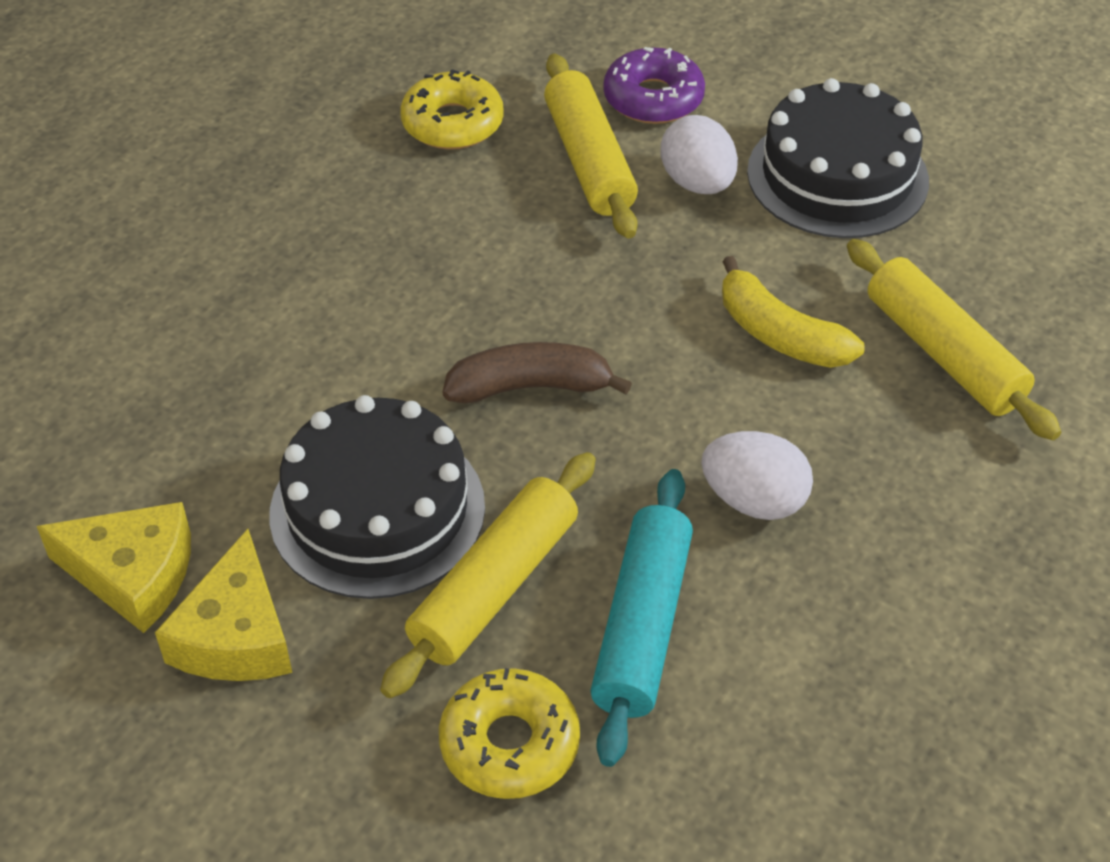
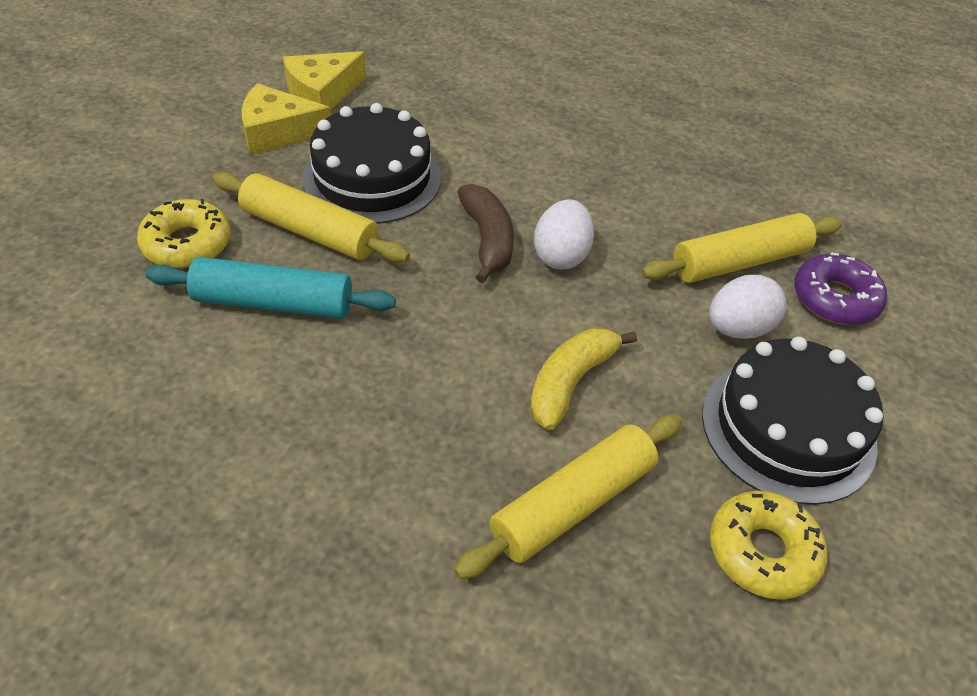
camera: 80 degrees right, 0 degrees up
yellow cheese [37,502,191,633] -> yellow cheese turned 45 degrees clockwise [283,51,366,110]
yellow donut [400,69,504,150] -> yellow donut moved to [710,491,827,600]
white egg [701,431,813,520] -> white egg moved to [534,199,594,270]

